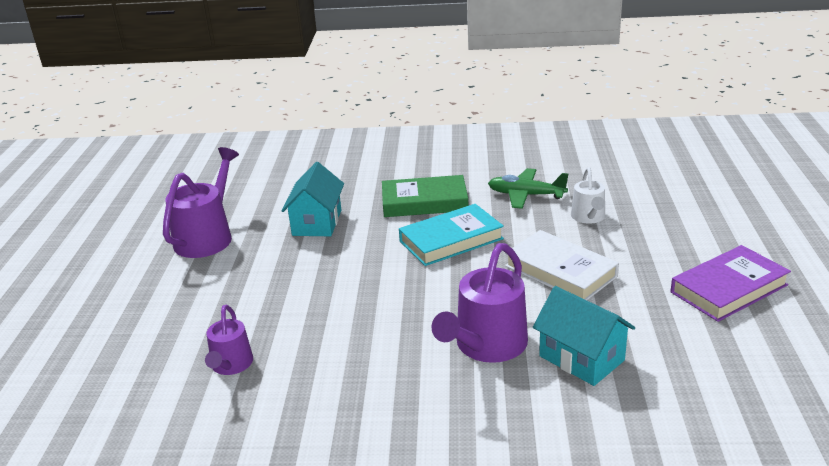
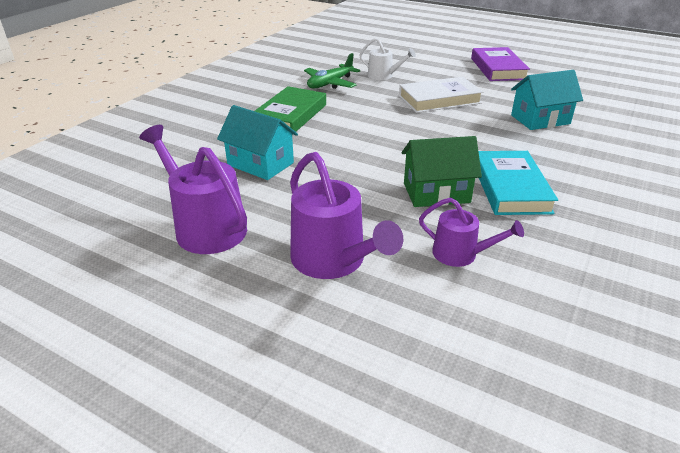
camera: 65 degrees left, 5 degrees up
turquoise book [399,204,504,266] -> turquoise book moved to [478,151,558,215]
purple watering can [431,243,528,363] -> purple watering can moved to [290,152,403,279]
none -> green house [401,136,482,207]

